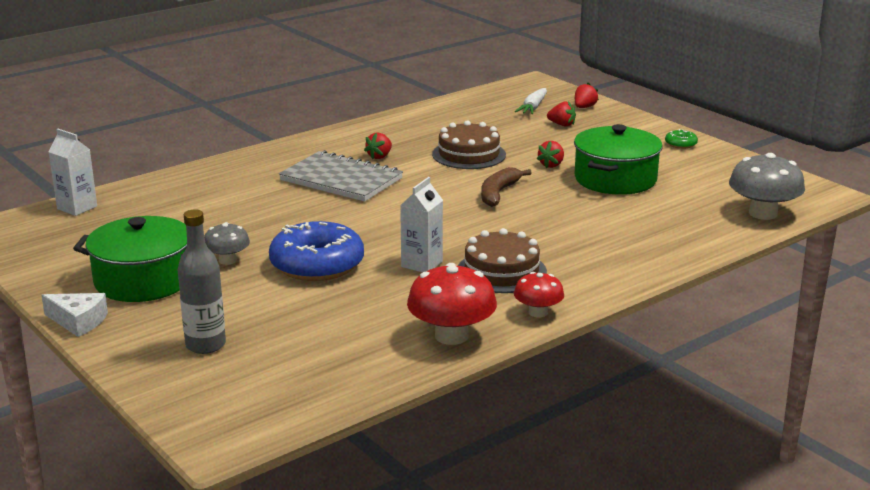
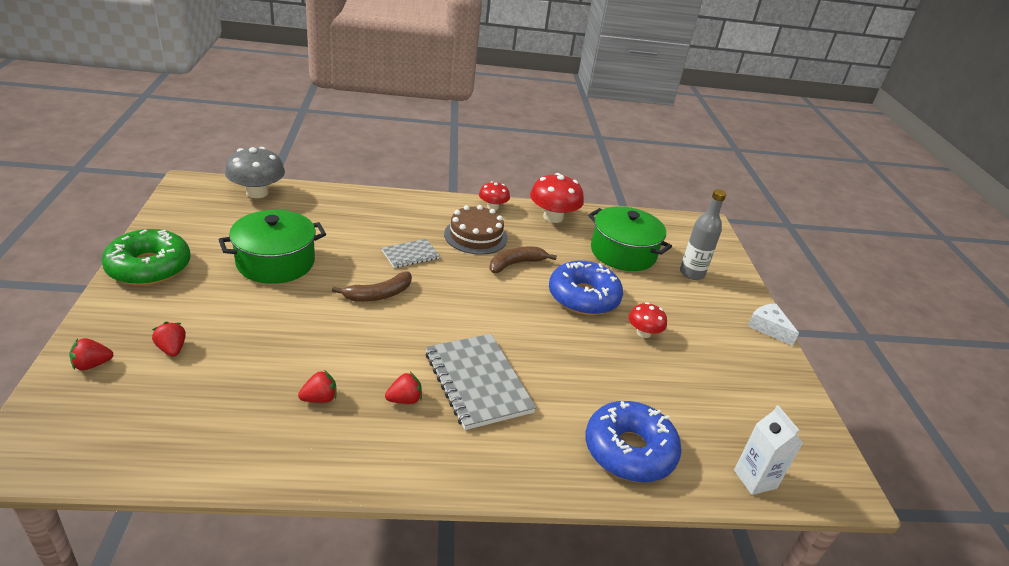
camera: 150 degrees left, 10 degrees up
green pot [73,216,206,302] -> green pot moved to [588,206,672,271]
grey mushroom [204,222,250,265] -> red mushroom [629,302,667,338]
white carton [400,177,443,272] -> brown banana [489,246,557,273]
brown cake [432,120,506,169] -> none
white carrot [515,88,547,114] -> none
red strawberry [537,141,564,168] -> red strawberry moved to [298,370,337,403]
green donut [665,129,698,149] -> green donut [101,229,191,286], size x2.37
none -> grey notebook [382,239,440,268]
none -> blue donut [585,401,682,482]

